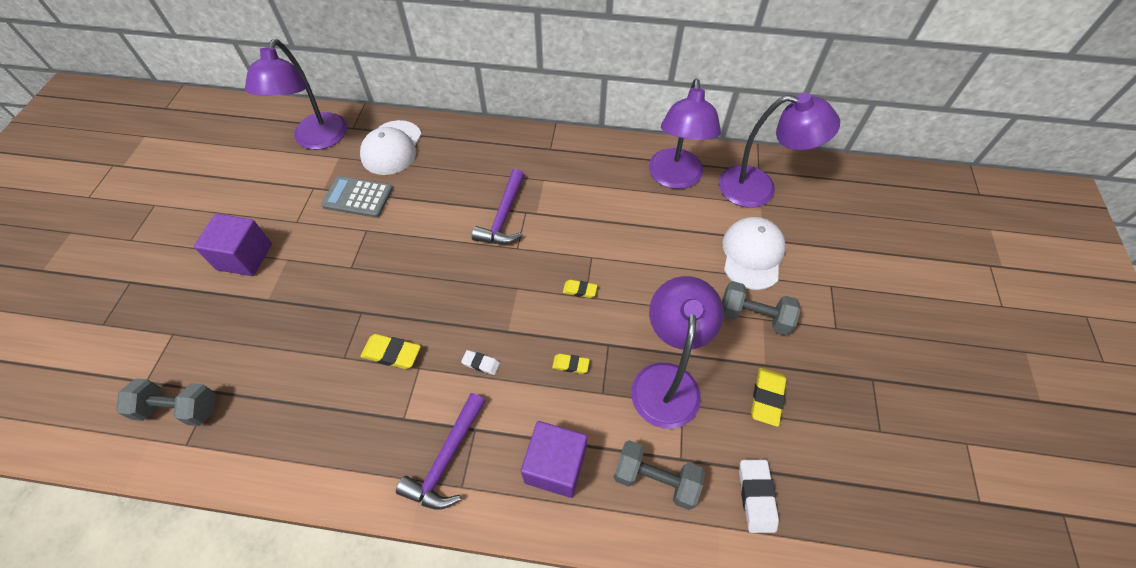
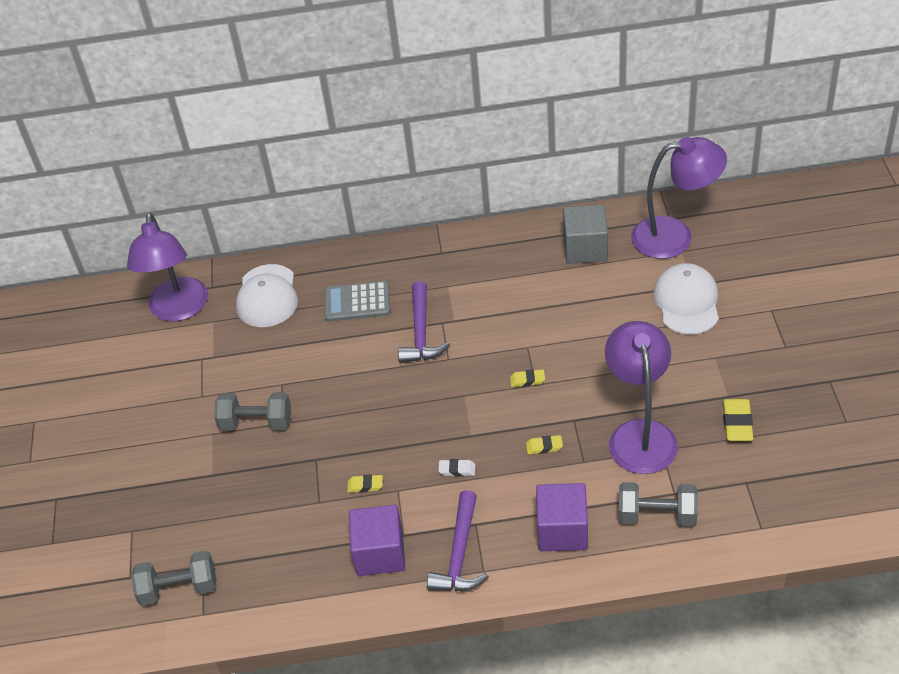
camera: 10 degrees left, 10 degrees down
purple cube [194,214,272,276] -> purple cube moved to [349,505,405,576]
grey calculator [321,176,393,218] -> grey calculator moved to [324,281,391,322]
yellow eraser [360,334,421,369] -> yellow eraser [347,475,383,493], size x0.60
purple lamp [649,79,721,189] -> grey cube [563,204,608,264]
grey dumbbell [722,281,801,335] -> grey dumbbell moved to [214,392,291,430]
white eraser [739,460,779,533] -> none

